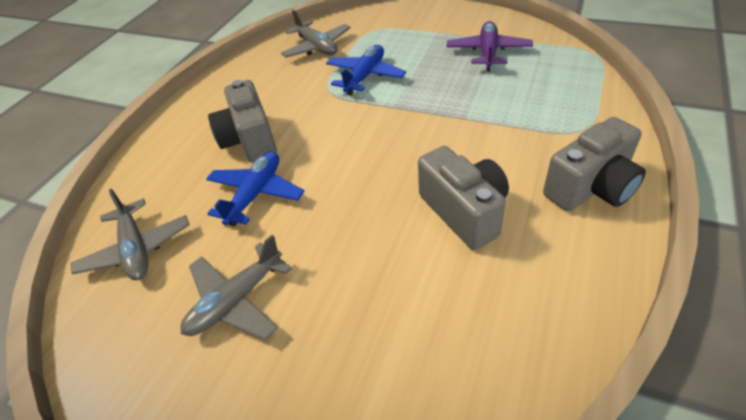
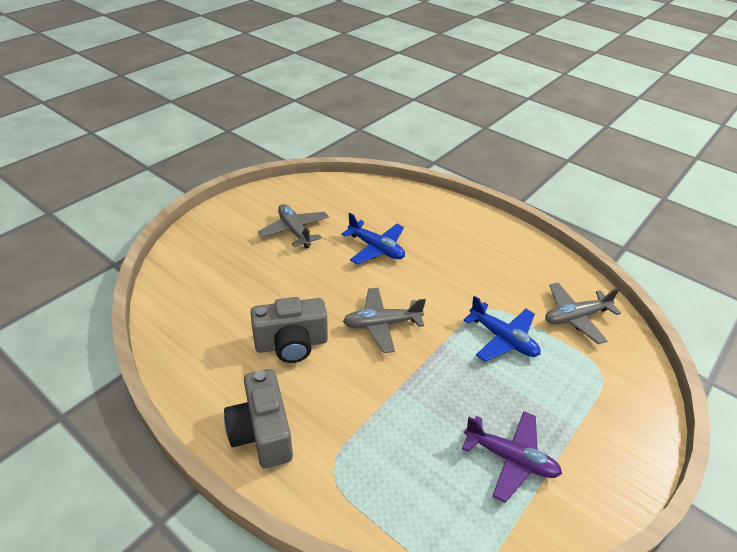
camera: 100 degrees right, 5 degrees down
grey plane [70,188,190,280] -> grey plane moved to [343,288,426,353]
grey camera [208,80,277,162] -> none

